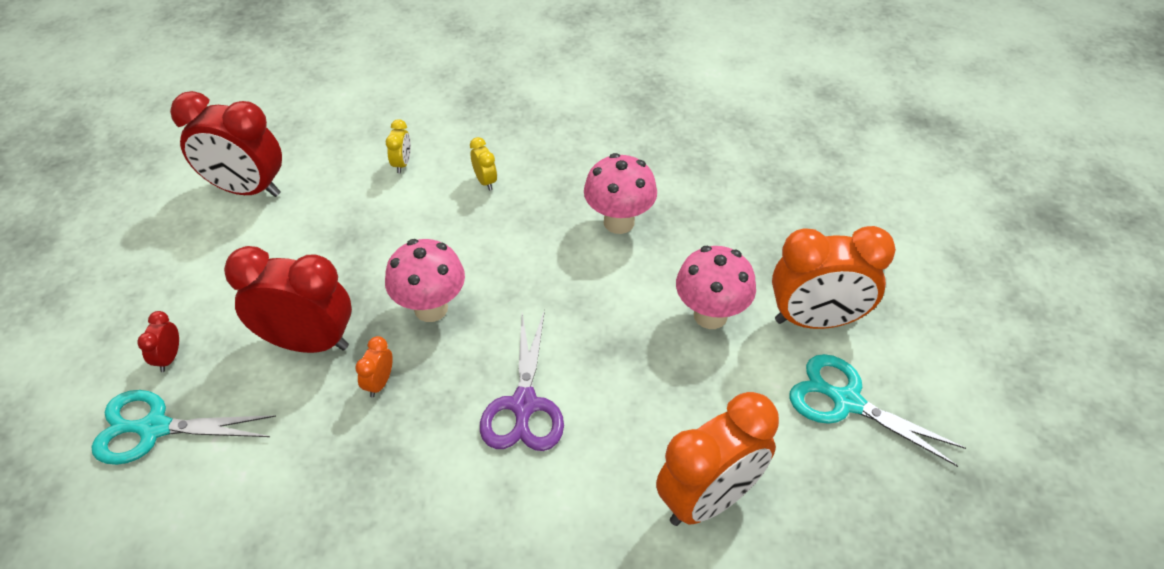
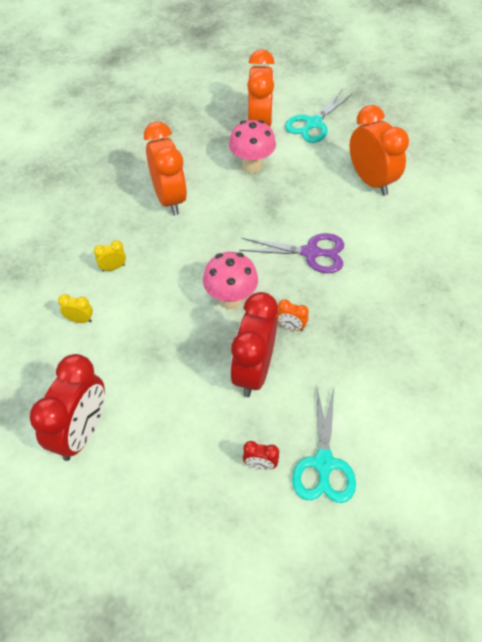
camera: 85 degrees left, 5 degrees up
pink mushroom [584,153,657,234] -> orange clock [144,122,187,215]

